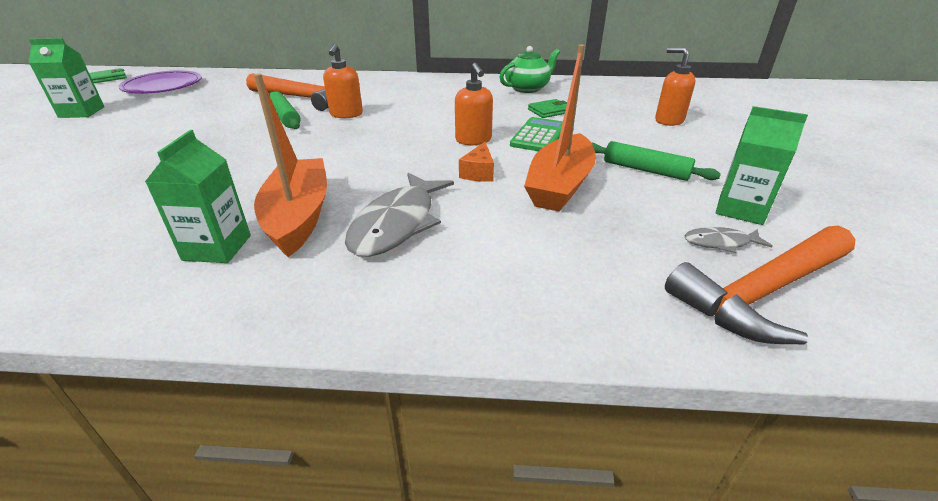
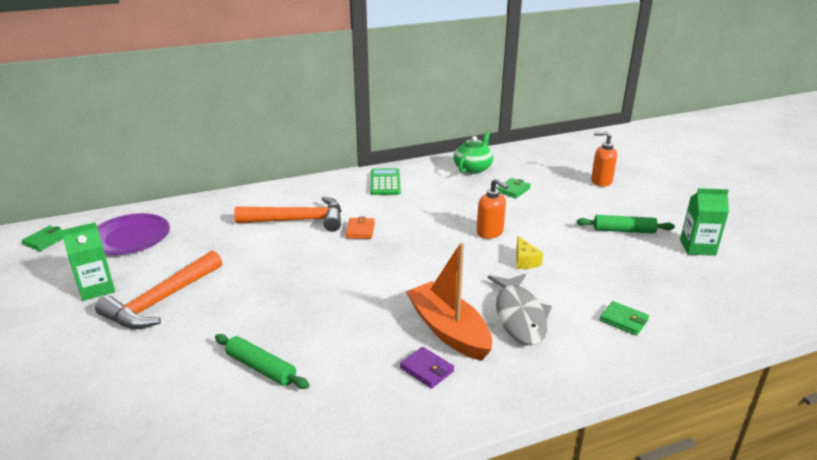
camera: 25 degrees left, 5 degrees down
green carton [145,130,251,263] -> purple wallet [400,347,454,389]
green rolling pin [269,92,300,129] -> green rolling pin moved to [215,334,310,389]
orange soap dispenser [323,44,363,118] -> orange wallet [346,216,375,239]
orange cheese [459,142,494,182] -> yellow cheese [516,236,543,269]
green calculator [510,117,563,151] -> green calculator moved to [371,168,401,195]
orange boat [524,44,596,212] -> none
orange hammer [665,225,856,344] -> orange hammer moved to [95,250,222,329]
grey fish [685,227,773,253] -> none
none -> green wallet [599,301,649,336]

